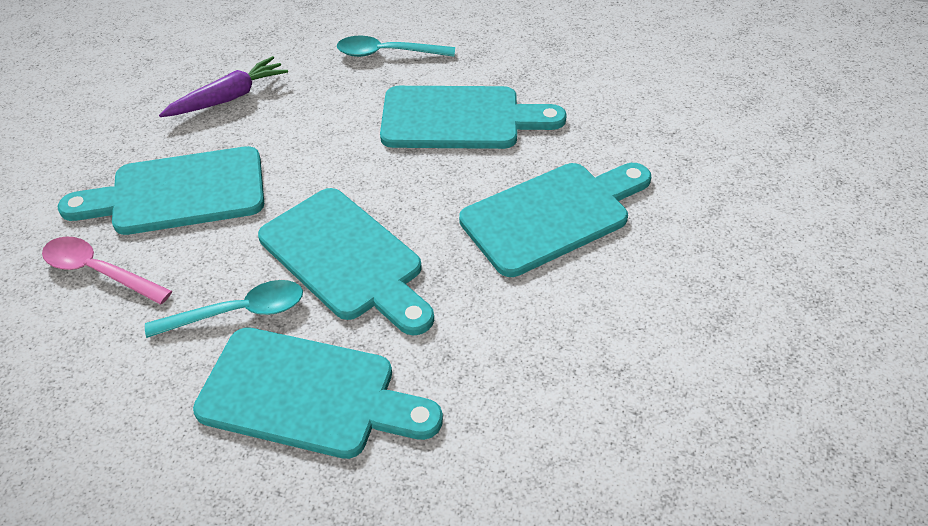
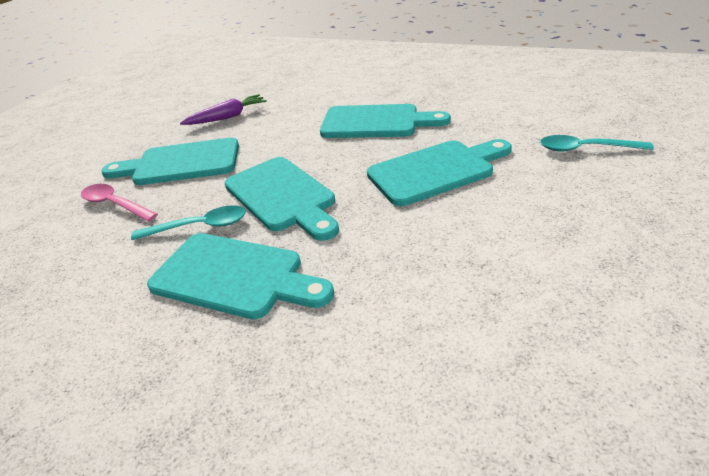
camera: 10 degrees right, 10 degrees down
turquoise spoon [337,35,455,57] -> turquoise spoon moved to [540,135,654,152]

